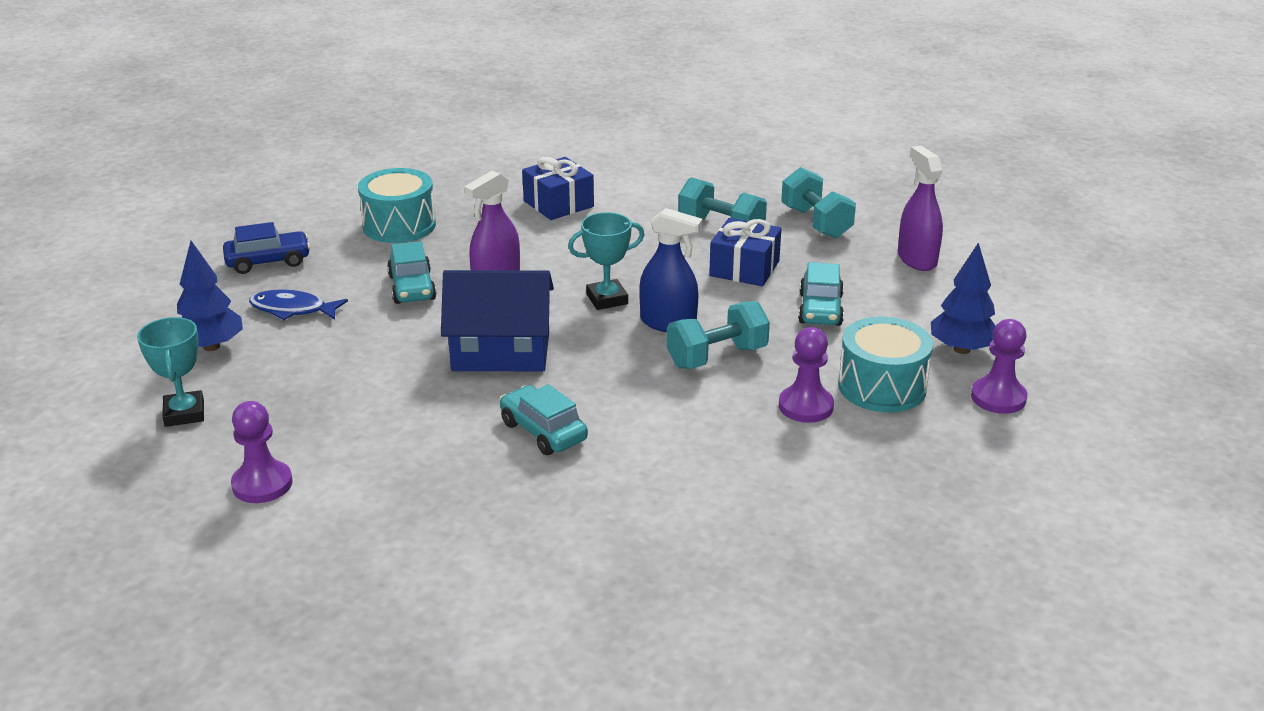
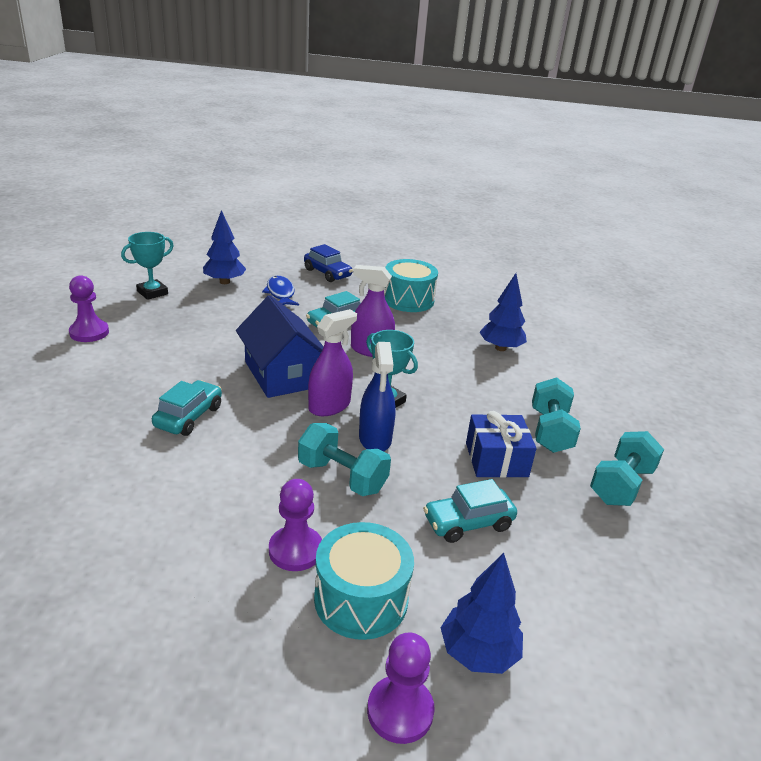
camera: 60 degrees right, 0 degrees up
blue gift [522,157,594,220] -> blue tree [480,273,527,351]
purple spray bottle [898,146,943,271] -> purple spray bottle moved to [308,309,357,416]

